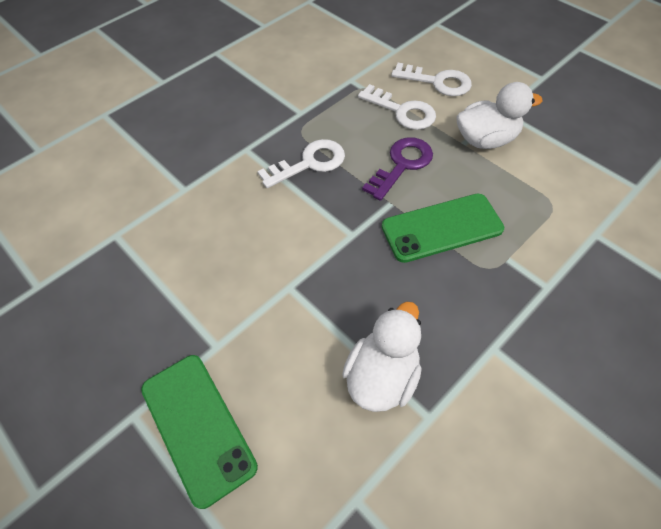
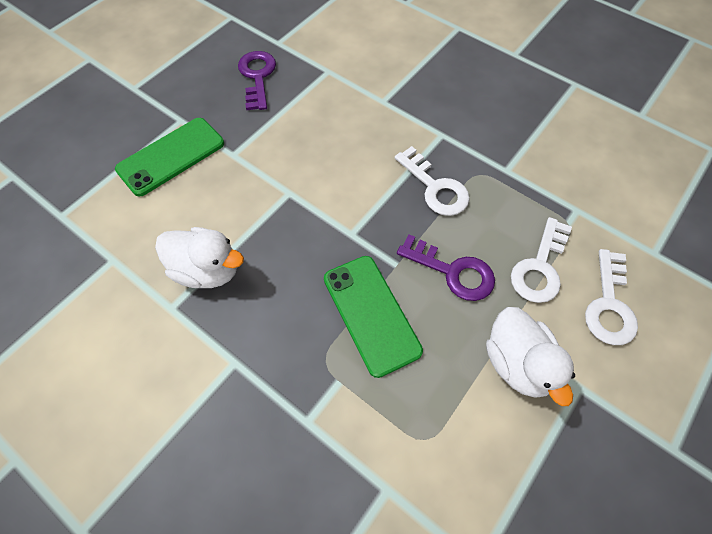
camera: 80 degrees right, 5 degrees up
none -> purple key [238,51,276,110]

